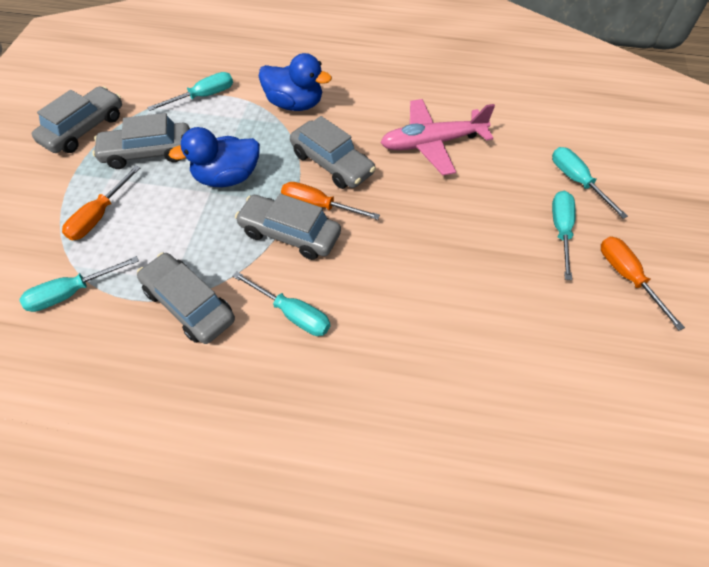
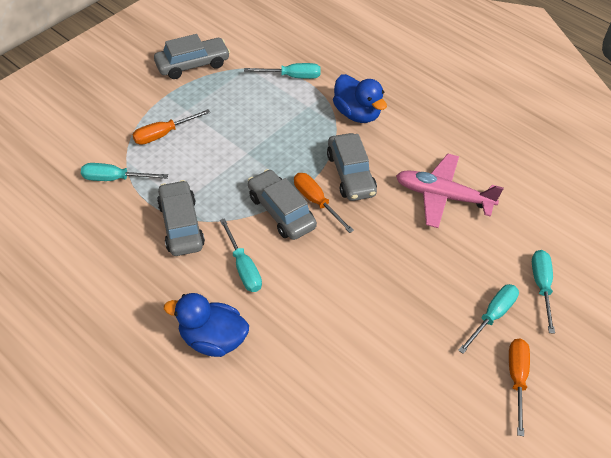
camera: 30 degrees right, 5 degrees down
grey car [92,113,190,169] -> none
blue duck [169,127,260,187] -> blue duck moved to [164,293,249,357]

